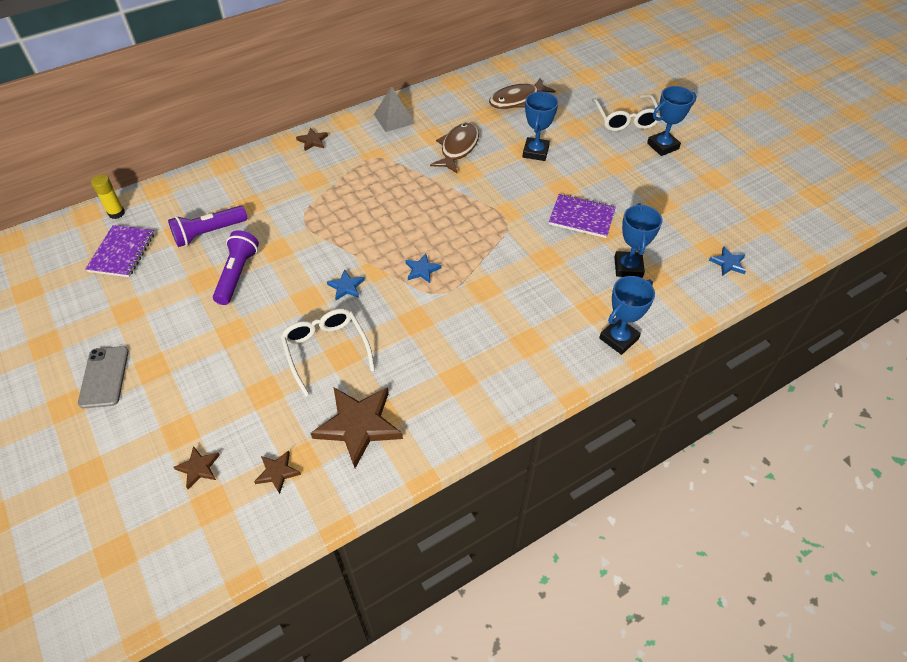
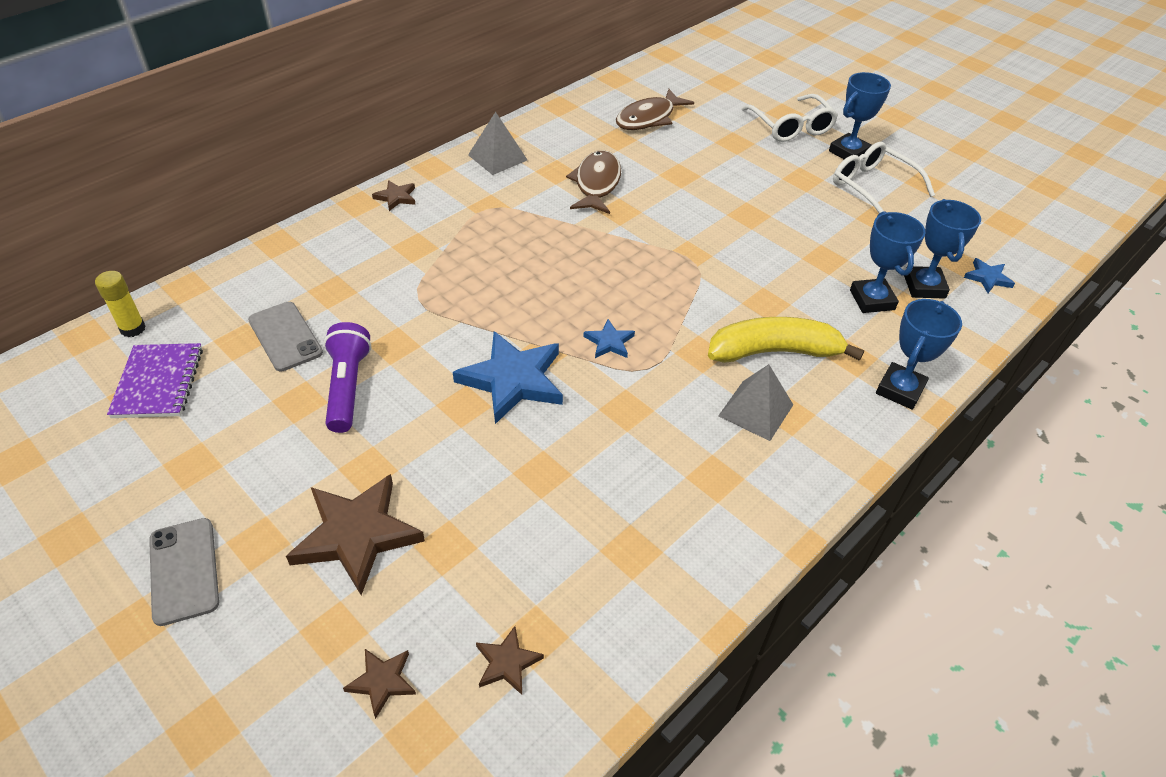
camera: 15 degrees left, 5 degrees down
purple flashlight [168,206,247,247] -> grey phone [248,302,323,371]
white glasses [280,308,375,397] -> white glasses moved to [833,142,935,213]
brown star [311,387,403,468] -> brown star moved to [286,474,425,595]
blue star [327,269,365,300] -> blue star [453,331,563,424], size x2.08
blue trophy [523,92,558,161] -> blue trophy moved to [904,199,981,299]
purple notebook [549,194,616,238] -> none
none -> yellow banana [708,317,864,363]
none -> grey pyramid [718,364,793,441]

